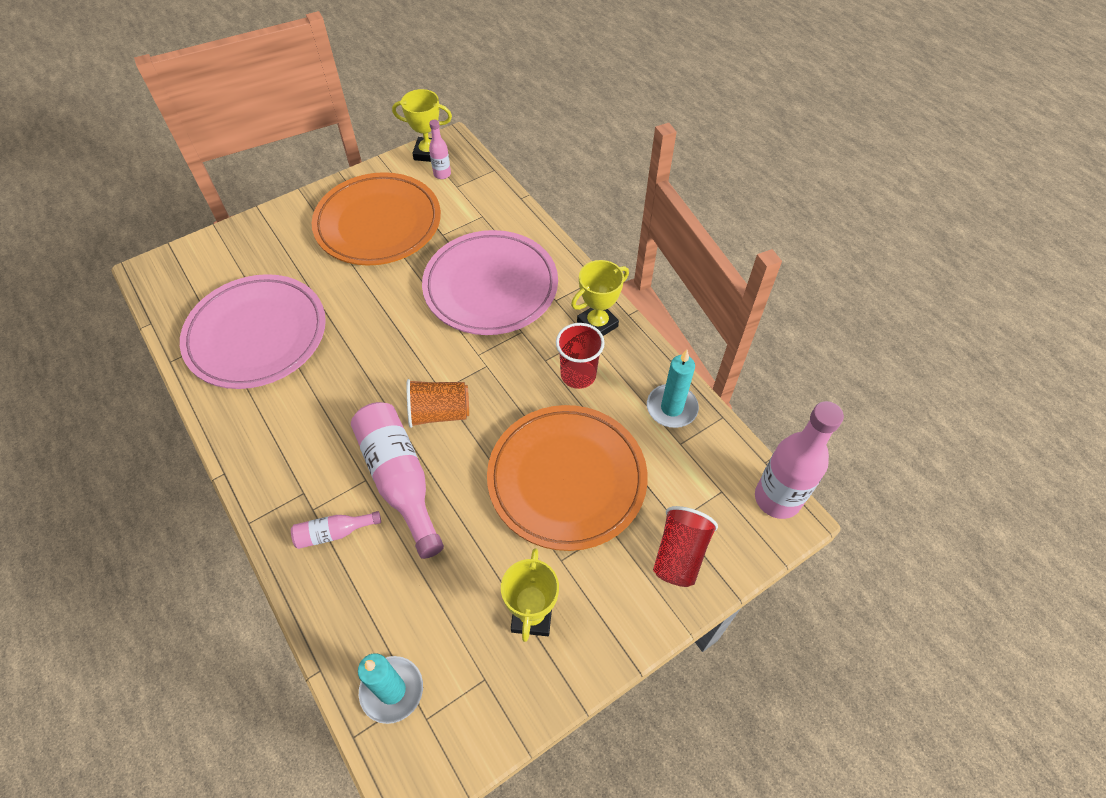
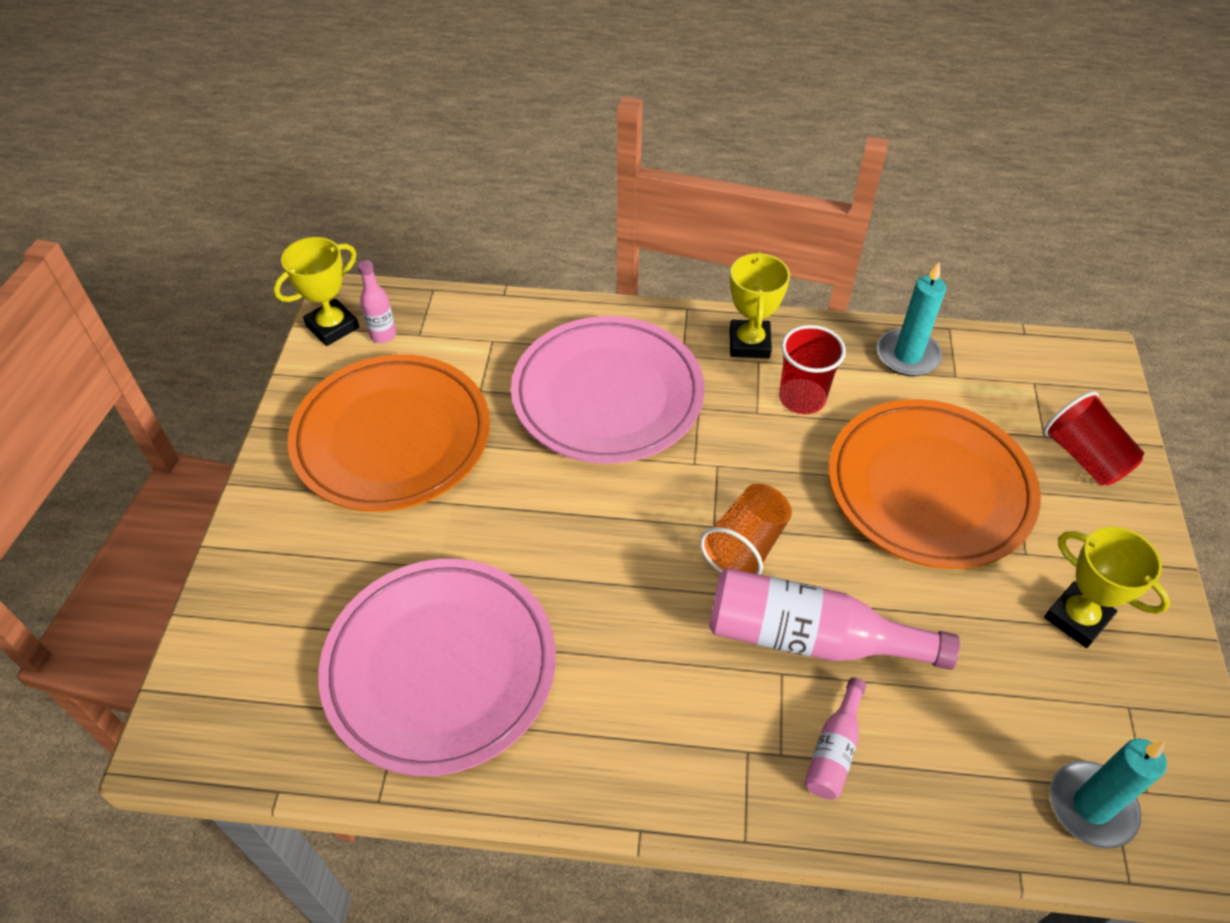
camera: 50 degrees left, 5 degrees down
pink bottle [755,401,844,519] -> none

